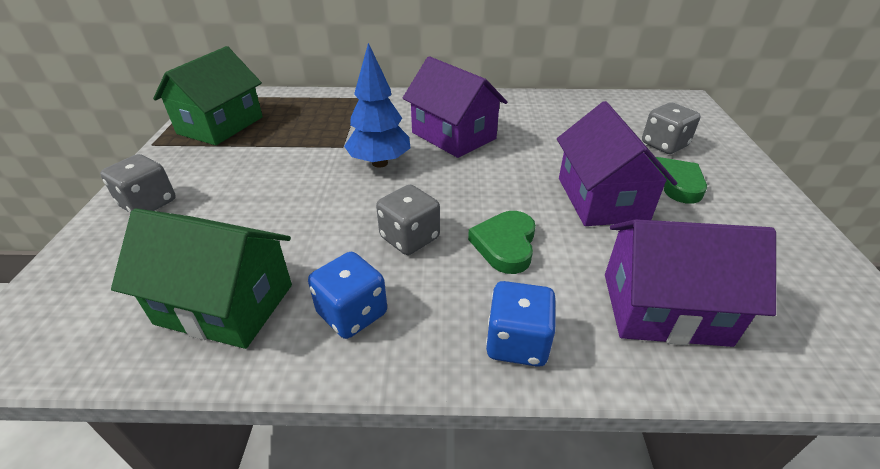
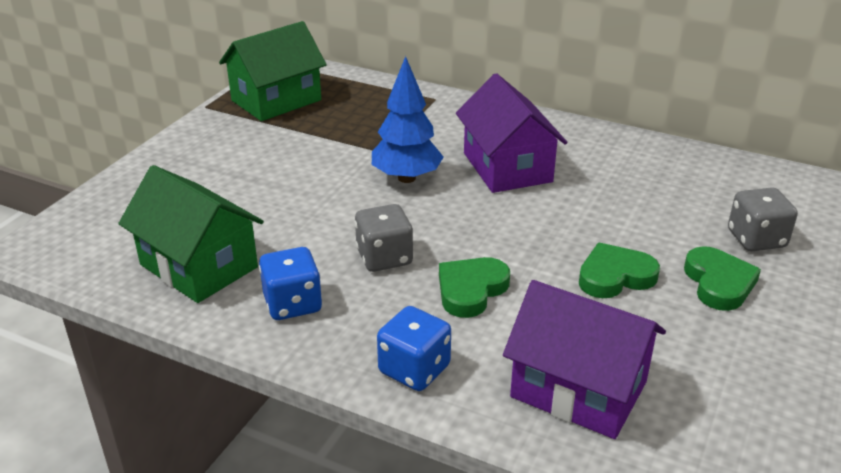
camera: 25 degrees right, 5 degrees down
grey dice [100,154,176,213] -> none
purple house [557,101,678,226] -> green heart [579,243,660,298]

